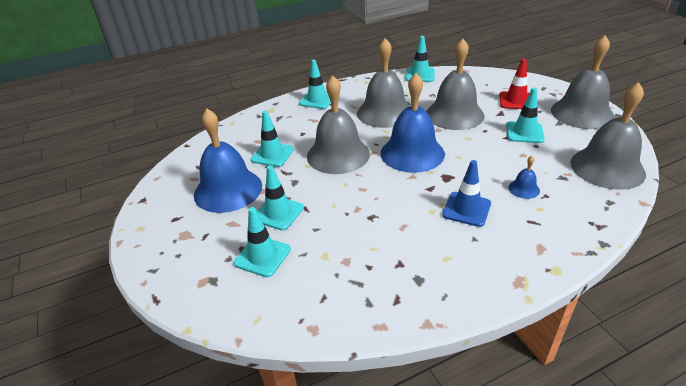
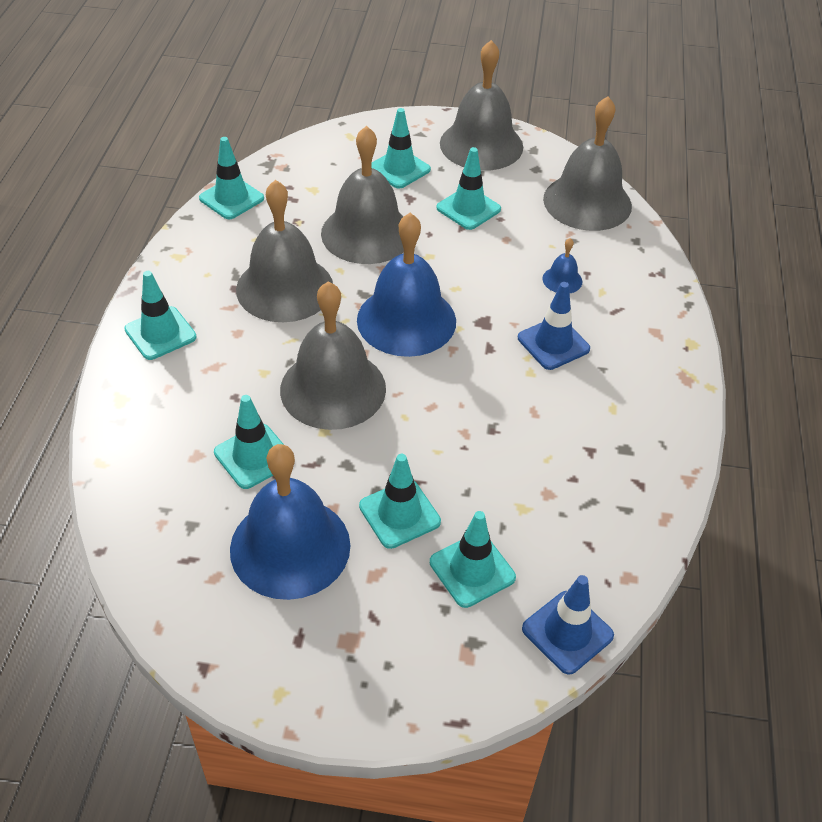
camera: 60 degrees left, 10 degrees up
red traffic cone [499,58,529,109] -> turquoise traffic cone [371,108,431,188]
none -> blue traffic cone [522,575,614,675]

